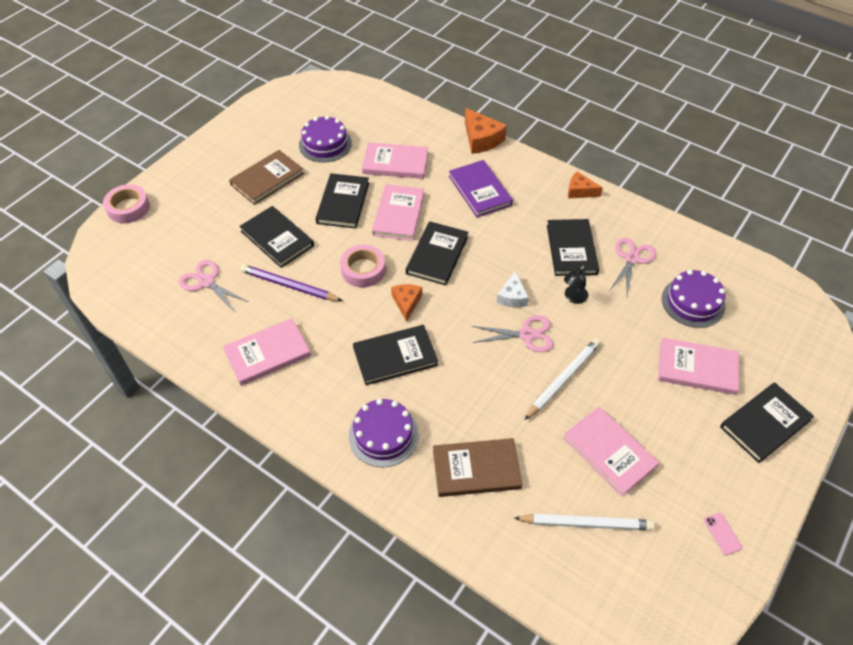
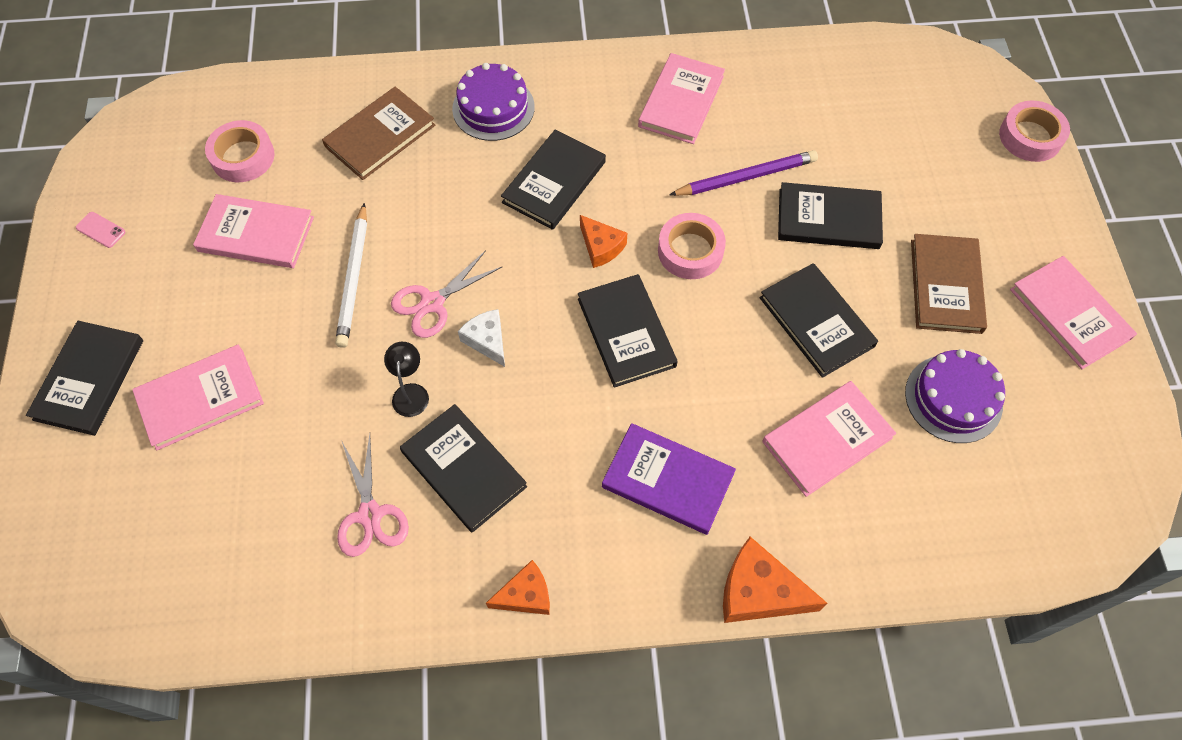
camera: 140 degrees right, 10 degrees up
pink scissors [179,260,249,313] -> none
pink book [372,184,424,241] -> pink book moved to [1010,256,1137,369]
white pencil [514,514,655,531] -> pink tape [205,120,275,182]
purple cake [662,270,725,328] -> none

